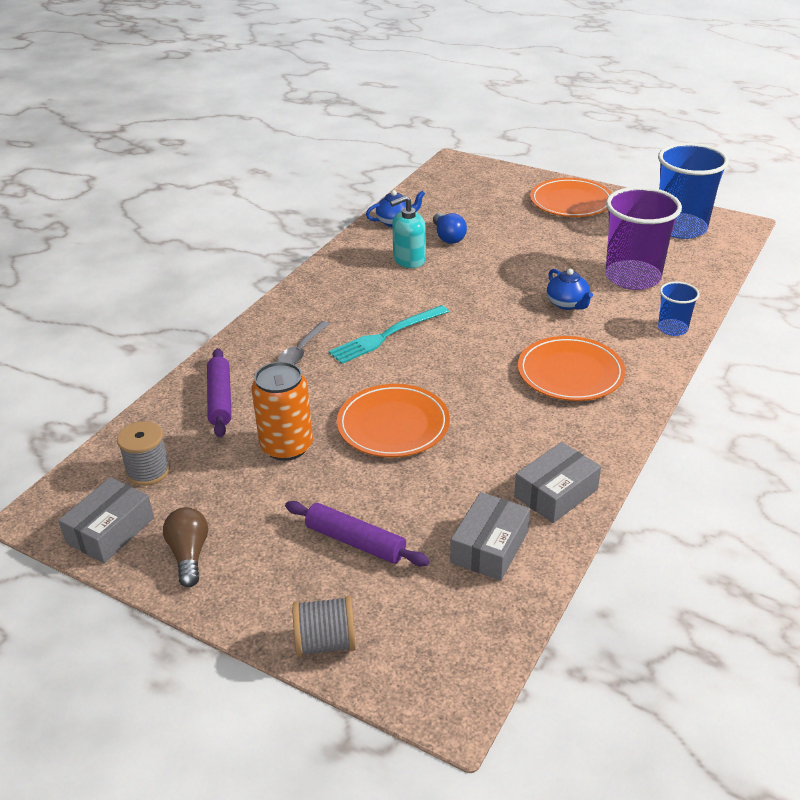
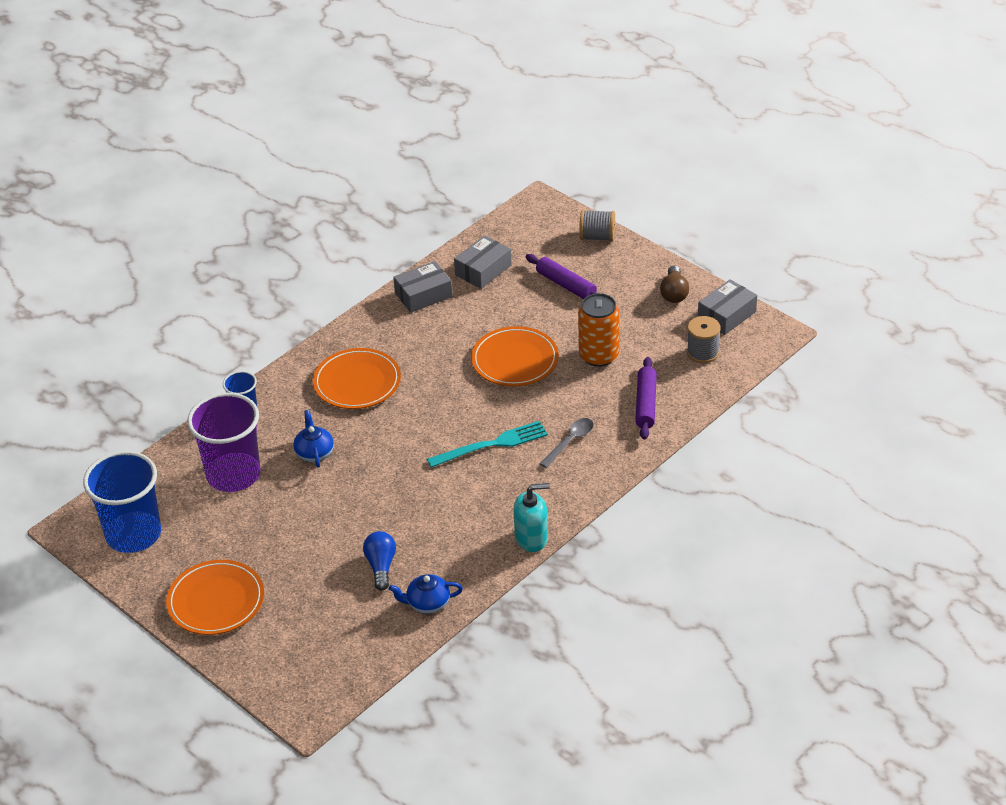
camera: 165 degrees left, 5 degrees up
turquoise soap dispenser [390,195,426,268] -> turquoise soap dispenser moved to [513,483,550,552]

